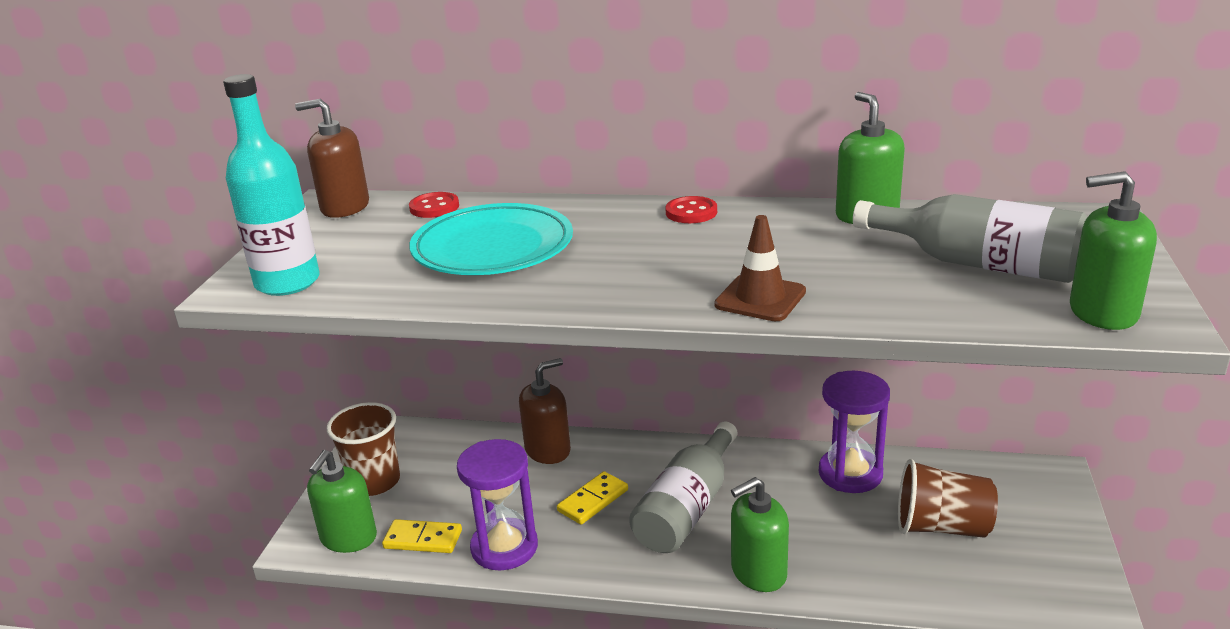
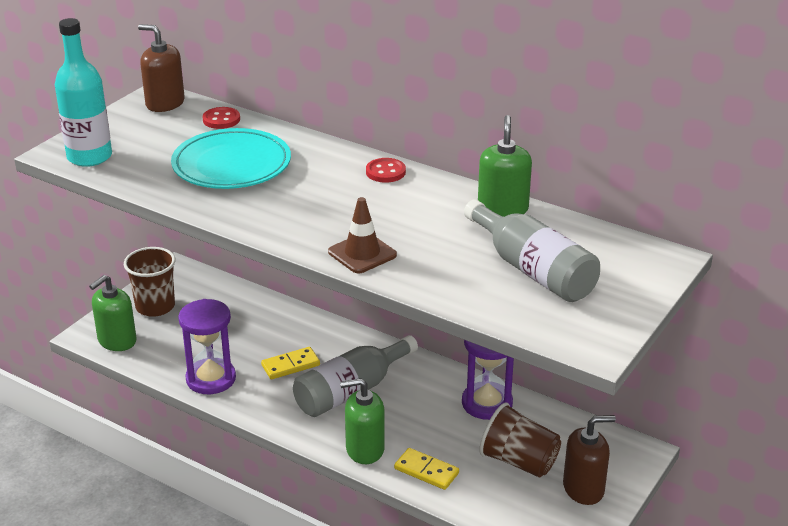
camera: 20 degrees right, 5 degrees up
yellow domino [382,519,462,553] -> yellow domino moved to [394,448,459,490]
brown soap dispenser [519,358,571,464] -> brown soap dispenser moved to [563,415,616,505]
green soap dispenser [1070,171,1157,330] -> none

